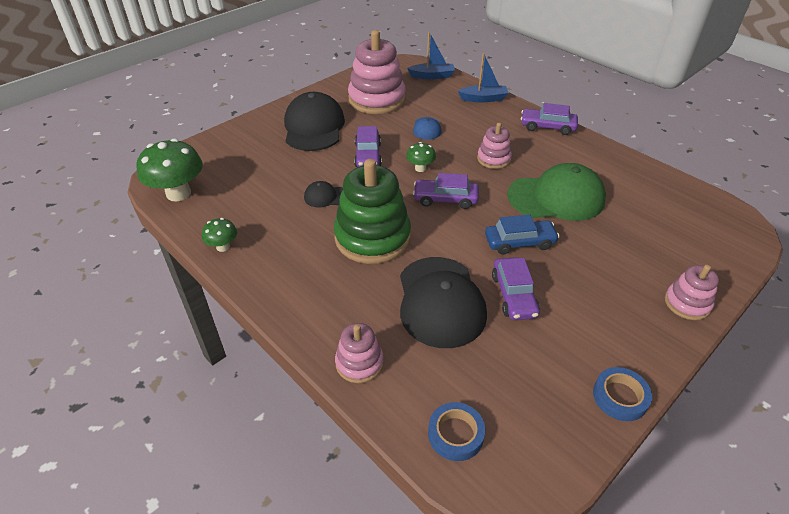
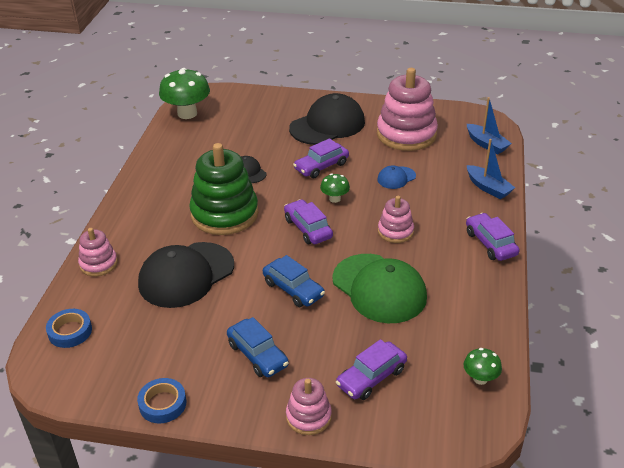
camera: 55 degrees right, 5 degrees down
green mushroom [202,218,237,252] -> green mushroom moved to [464,348,502,385]
purple car [492,257,540,320] -> purple car moved to [336,339,407,400]
none -> blue car [227,317,289,377]

